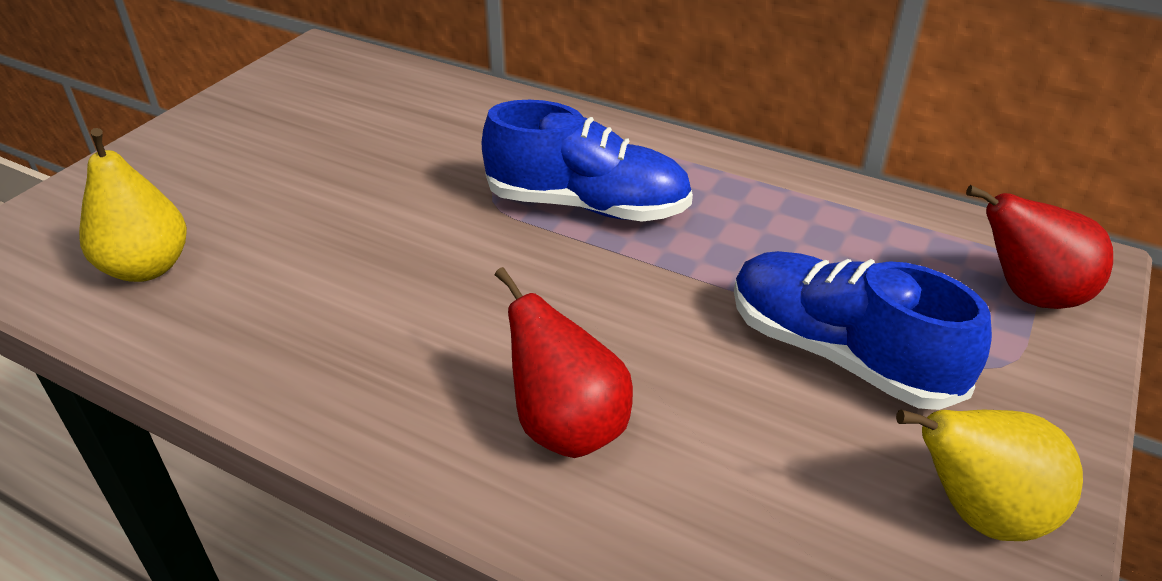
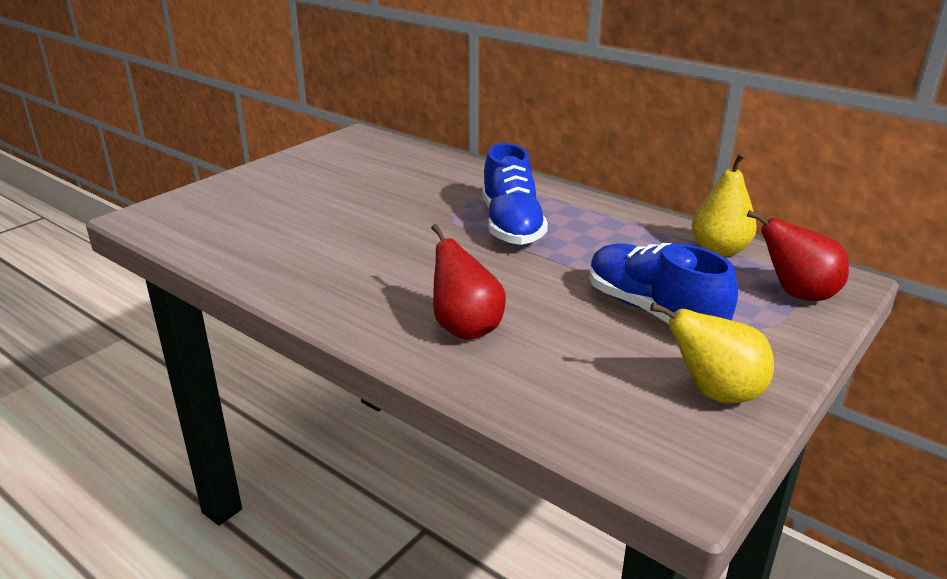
camera: 10 degrees right, 10 degrees down
yellow pear [79,128,187,282] -> yellow pear moved to [692,153,757,257]
blue shoe [482,100,693,222] -> blue shoe turned 60 degrees clockwise [482,143,548,245]

